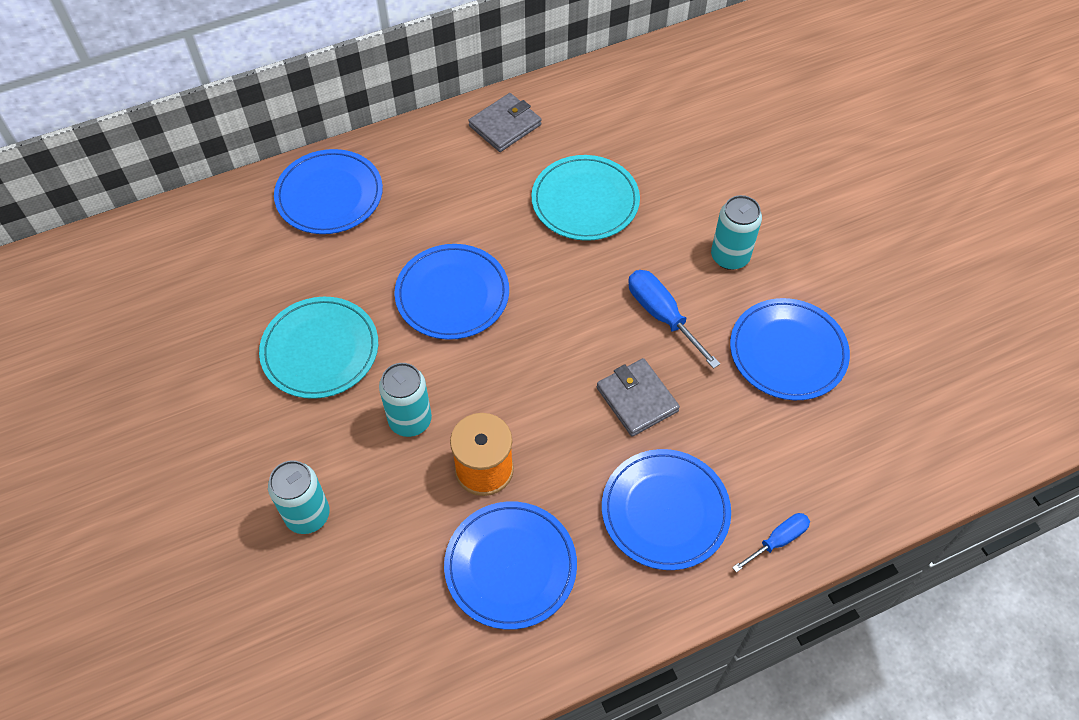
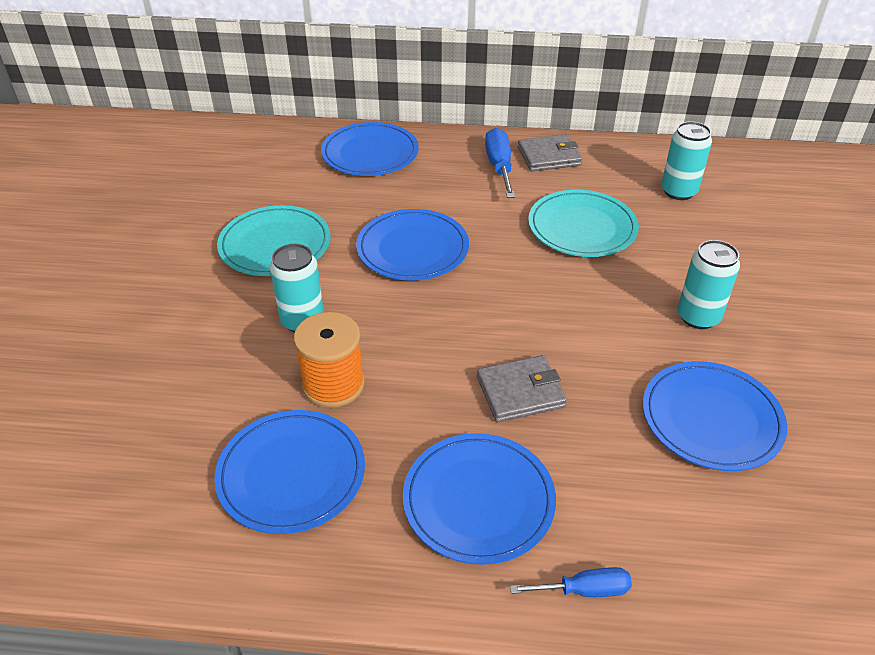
camera: 30 degrees right, 15 degrees down
turquoise can [268,460,330,534] -> turquoise can moved to [661,121,712,200]
grey wallet [597,358,680,437] -> grey wallet turned 75 degrees clockwise [477,355,567,422]
blue screwdriver [628,270,720,369] -> blue screwdriver moved to [485,128,515,198]

